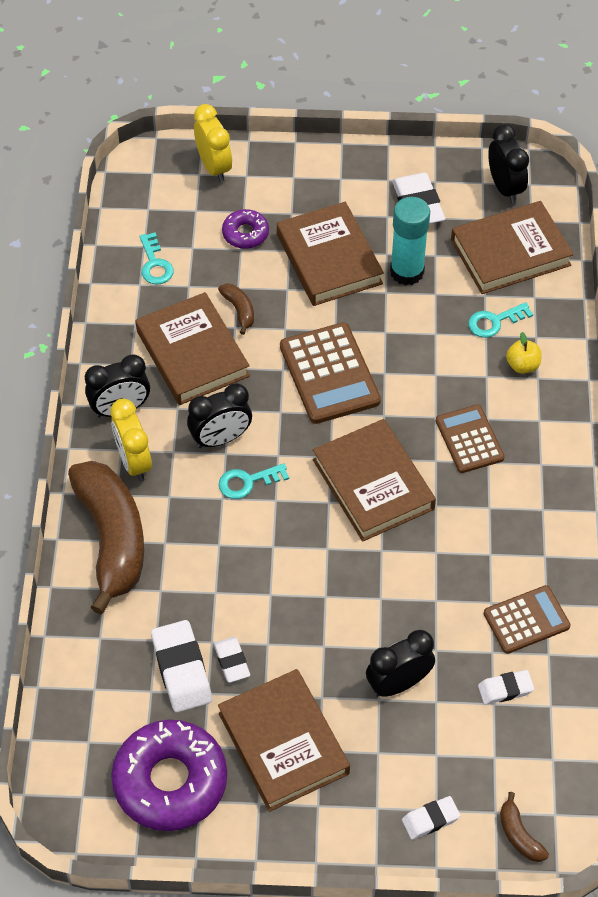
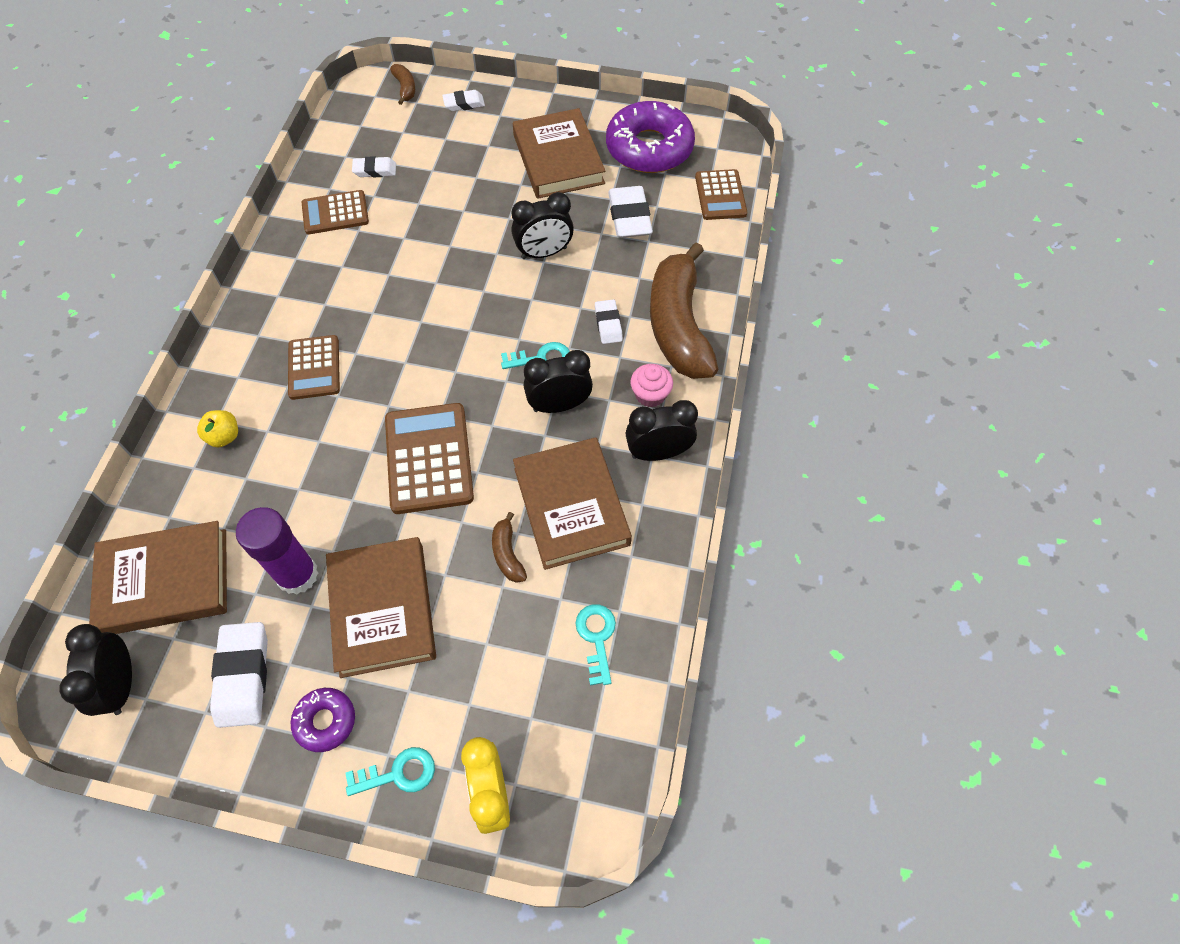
camera: 170 degrees left, 5 degrees up
yellow clock [110,399,152,481] -> pink cupcake [631,364,673,407]
white eraser [214,637,250,683] -> white eraser moved to [595,299,623,344]
purple donut [222,209,269,249] -> purple donut moved to [291,688,355,752]
brown book [313,419,436,542] -> none
black clock [366,630,435,697] -> black clock moved to [511,192,574,259]
turquoise glue stick [390,197,430,285] -> purple glue stick [236,507,318,595]
turquoise key [468,302,533,338] -> turquoise key moved to [345,747,435,796]
none -> brown calculator [695,169,747,220]

